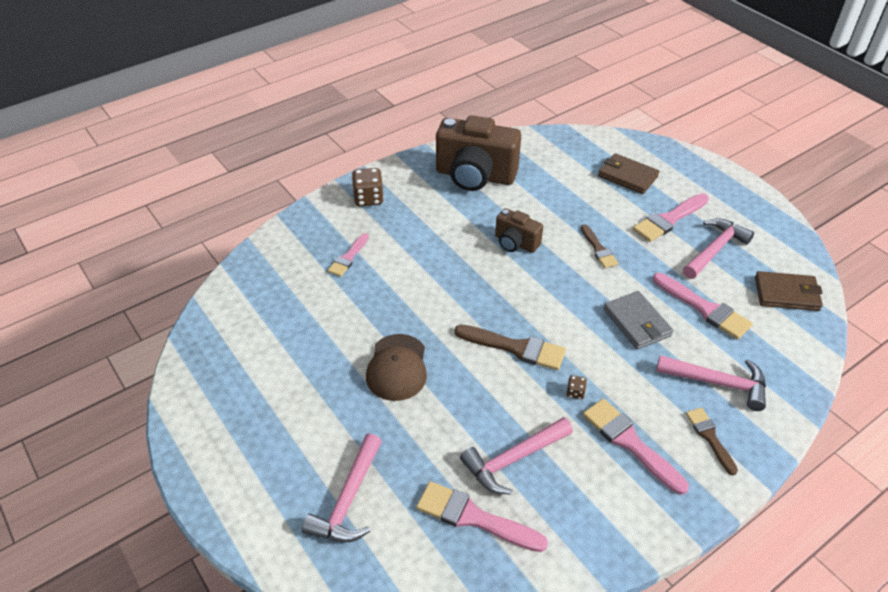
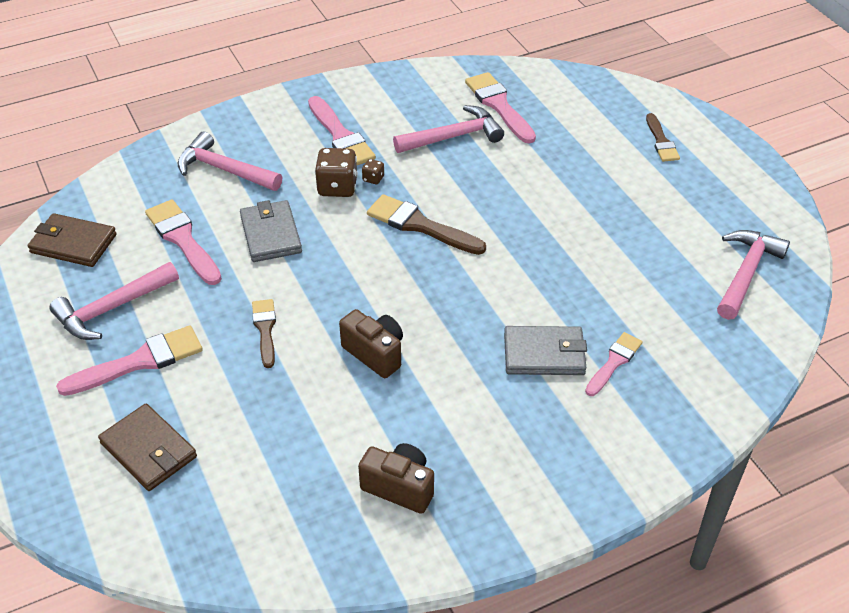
camera: 170 degrees left, 0 degrees up
pink hammer [302,434,382,542] -> pink hammer moved to [717,230,790,320]
brown dice [352,168,384,206] -> brown dice moved to [315,148,358,197]
brown cap [366,334,427,401] -> none
pink brush [416,481,548,552] -> pink brush turned 150 degrees counterclockwise [465,72,536,144]
brown camera [436,115,521,191] -> brown camera [358,443,434,514], size x0.52
brown brush [686,408,738,475] -> brown brush moved to [646,113,680,162]
none -> grey wallet [504,326,587,375]

